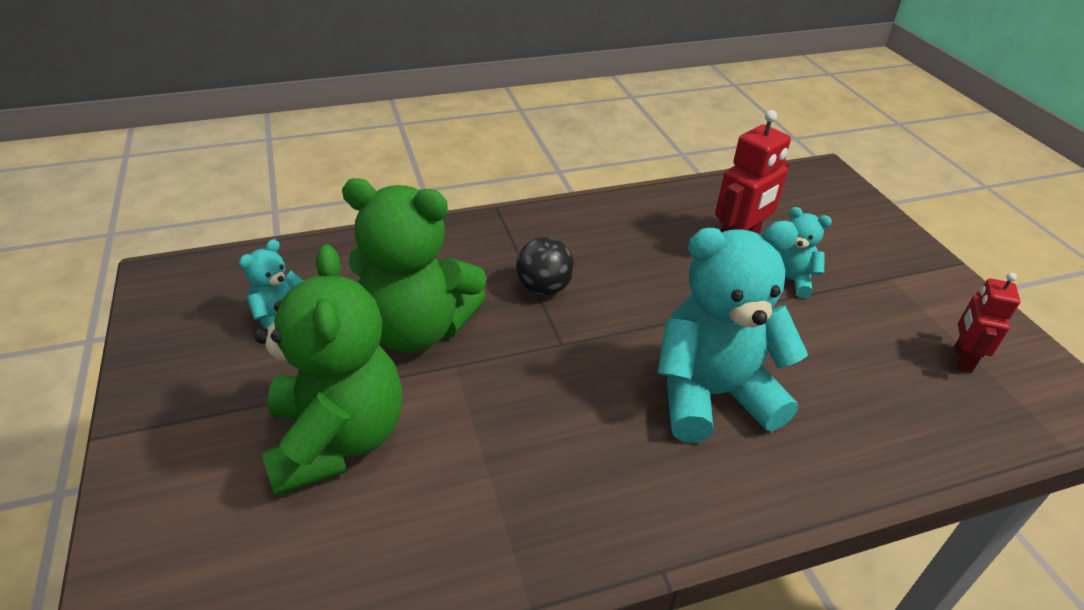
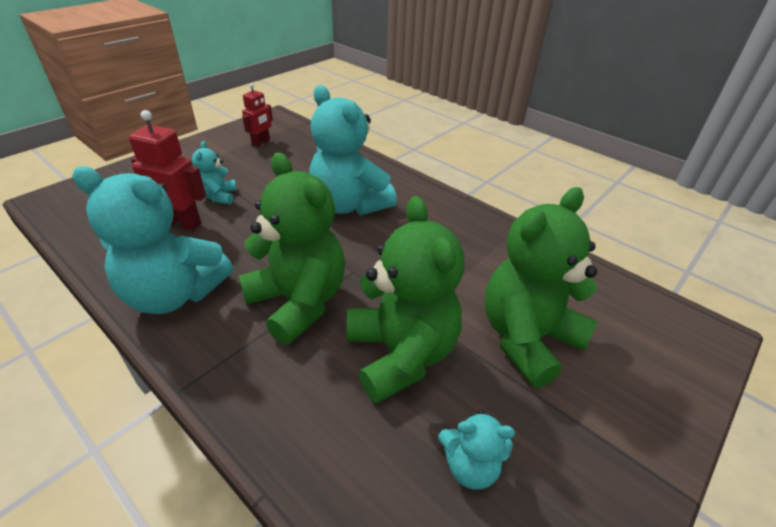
camera: 120 degrees left, 0 degrees up
black ball [516,237,574,296] -> green teddy bear [239,152,345,345]
red robot [954,273,1020,373] -> red robot turned 45 degrees counterclockwise [242,83,273,147]
none -> turquoise teddy bear [72,167,233,314]

